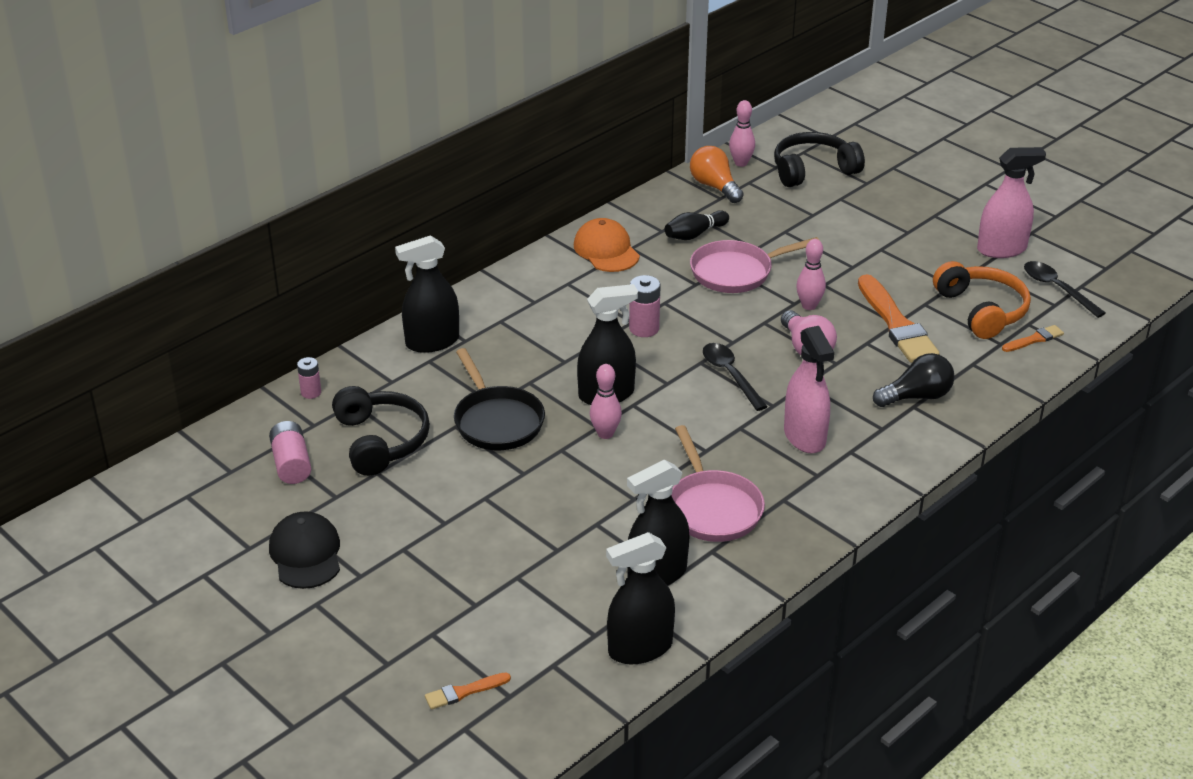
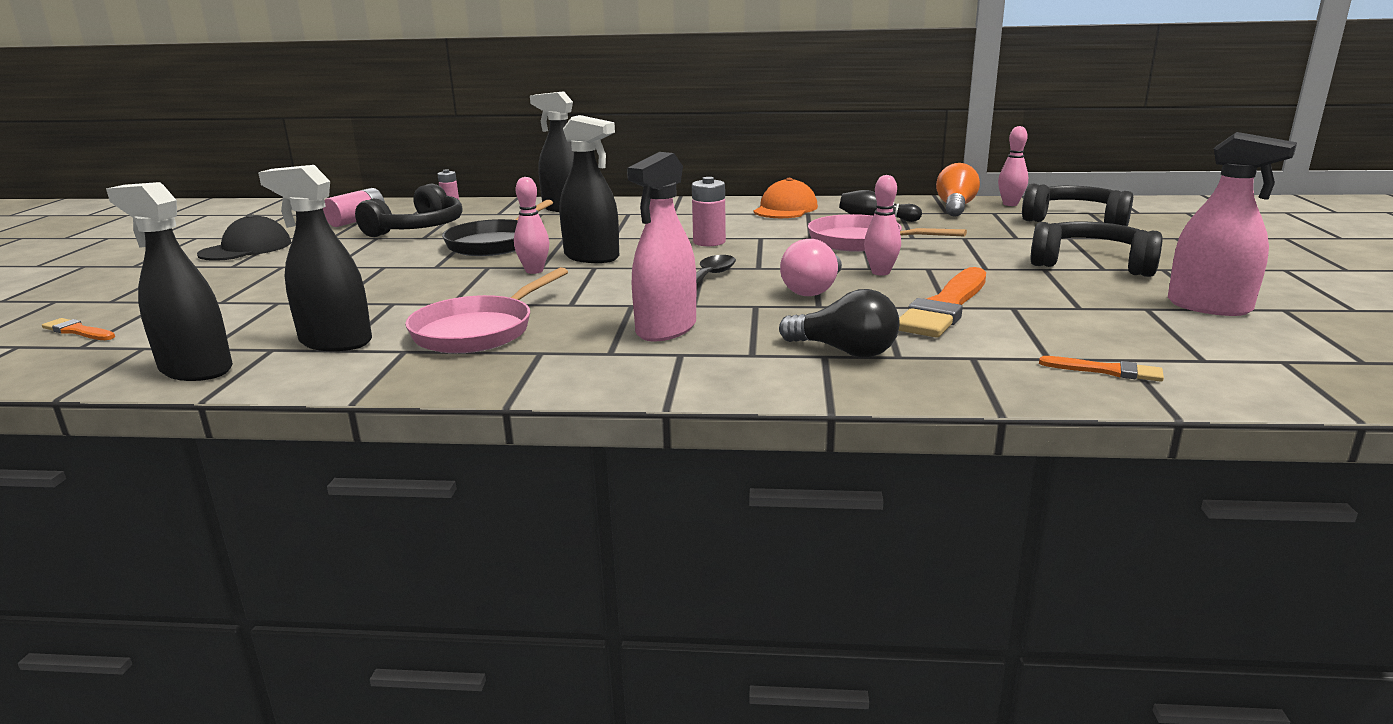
camera: 50 degrees right, 15 degrees down
orange headphones [933,261,1031,339] -> none
black spoon [1024,261,1106,318] -> none
none -> black headphones [1030,221,1163,277]

